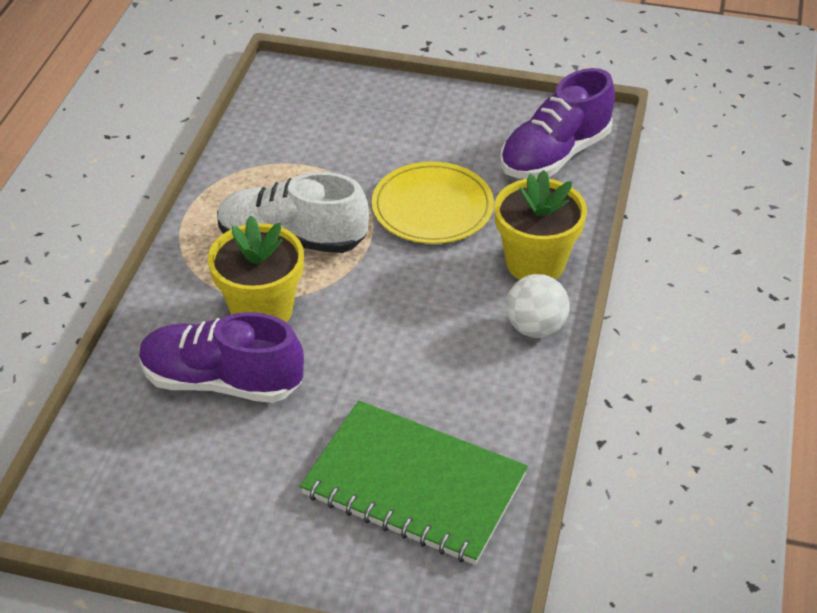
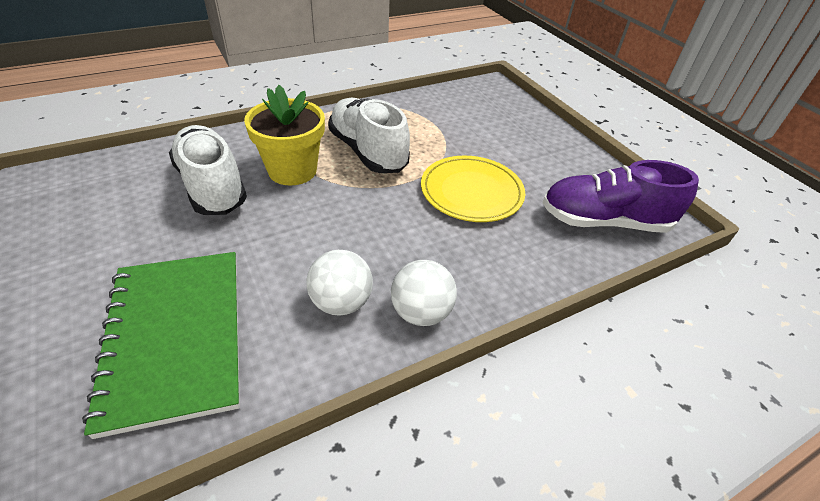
camera: 45 degrees right, 0 degrees up
purple shoe [139,312,304,403] -> white shoe [169,125,247,215]
yellow flower pot [495,170,587,280] -> none
none -> white ball [307,250,373,316]

